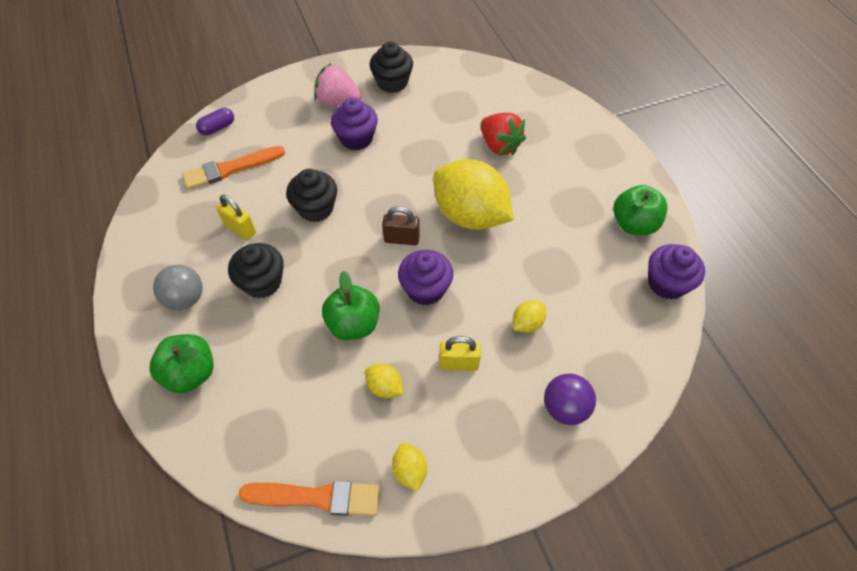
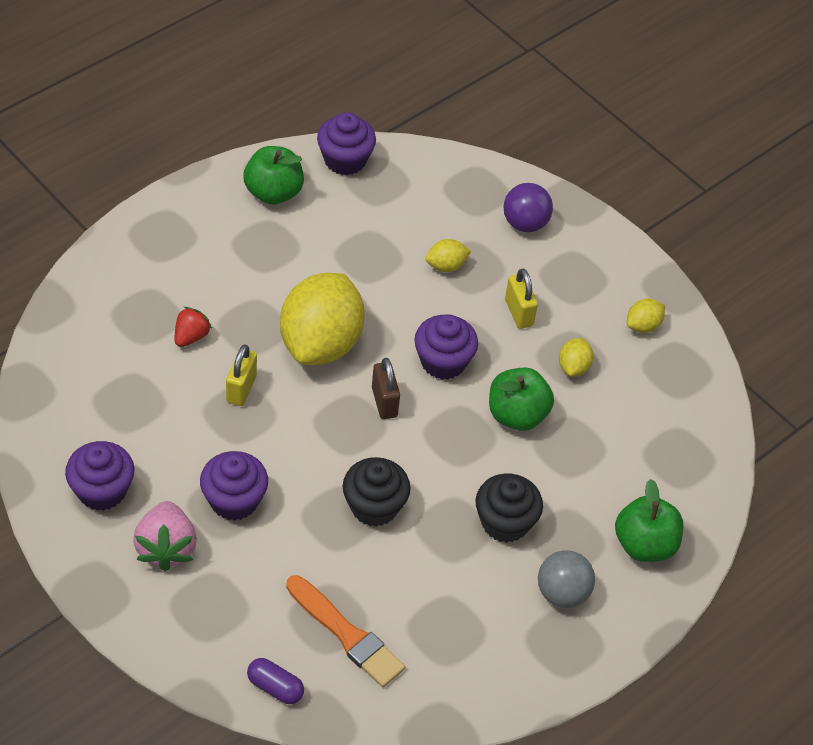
camera: 115 degrees left, 5 degrees down
yellow padlock [216,195,256,240] -> yellow padlock moved to [226,344,257,406]
orange brush [238,481,380,516] -> none
black cupcake [369,42,413,93] -> purple cupcake [65,441,135,511]
red strawberry [480,113,526,156] -> red strawberry [175,307,212,347], size x0.61
yellow lemon [513,300,546,333] -> yellow lemon turned 45 degrees counterclockwise [425,239,471,272]

